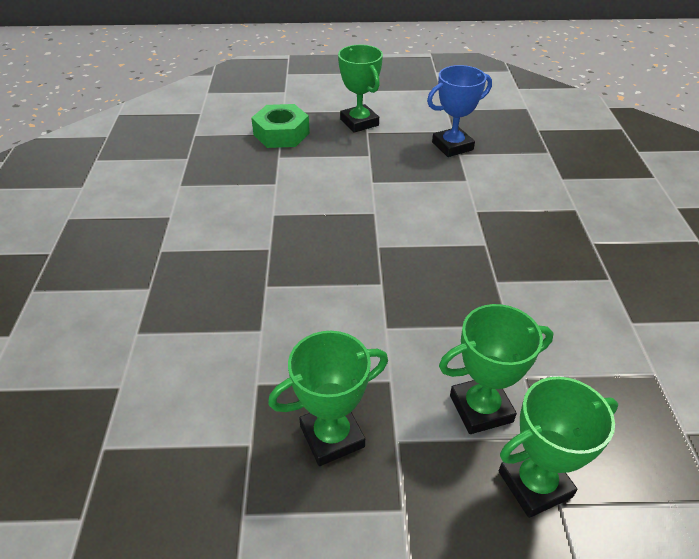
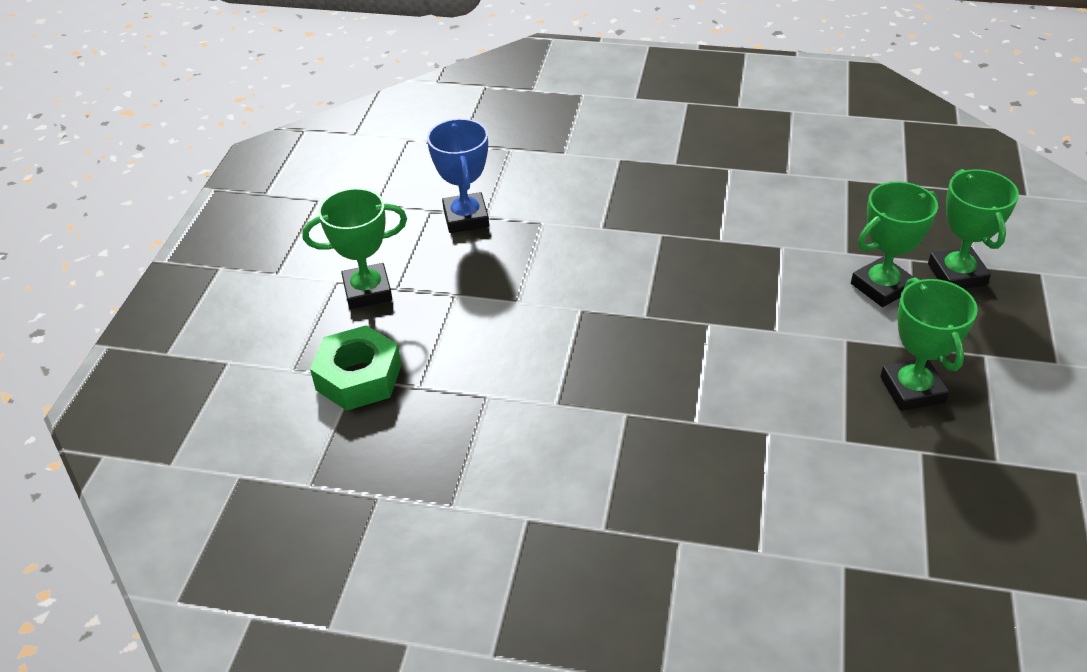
camera: 75 degrees left, 0 degrees up
green trophy [439,304,553,434] -> green trophy turned 60 degrees clockwise [851,181,938,307]

